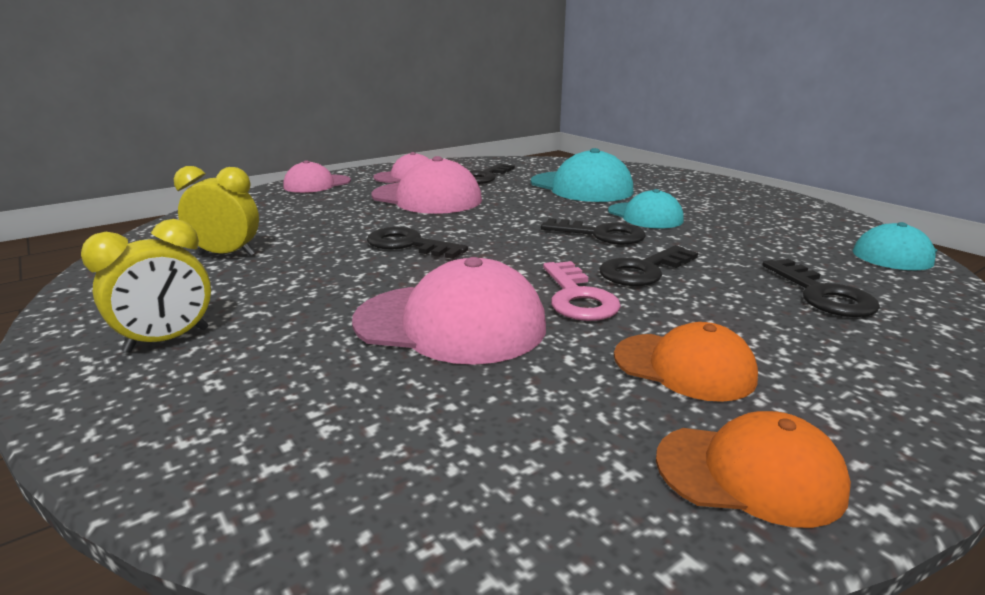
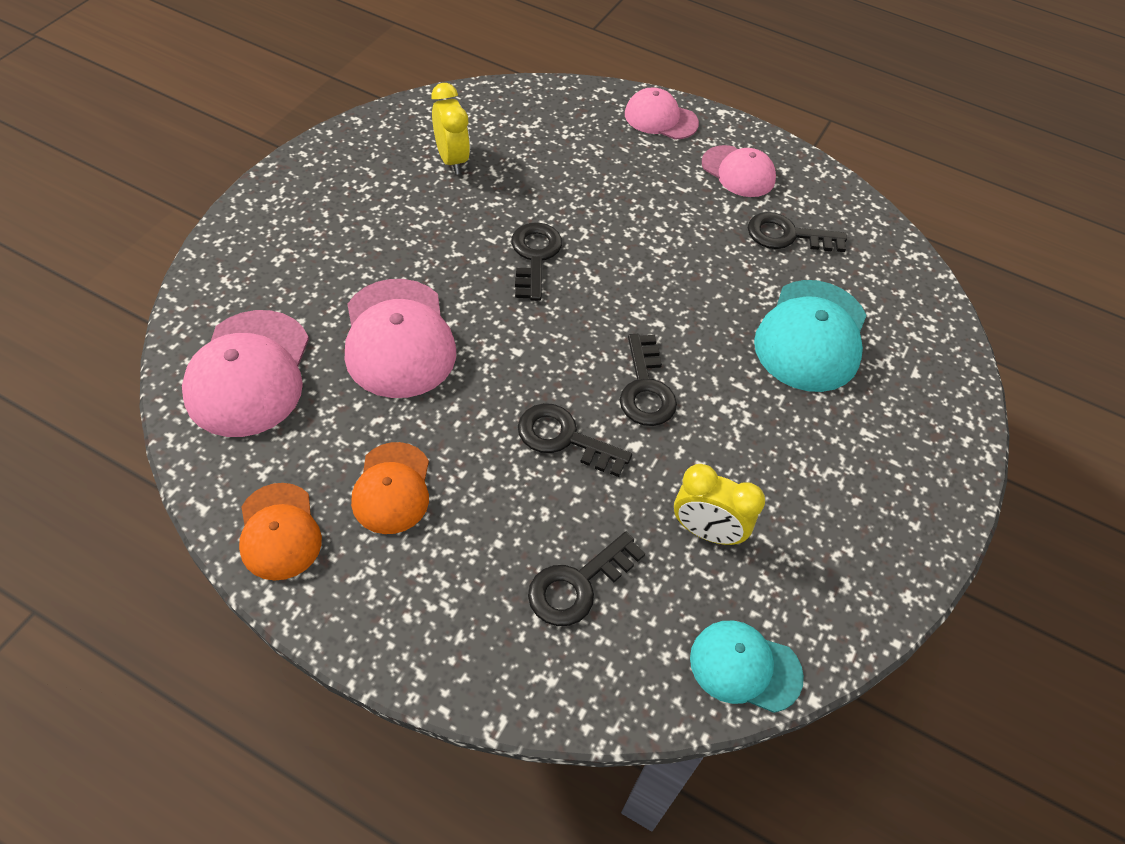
camera: 60 degrees right, 30 degrees up
yellow clock [81,219,211,353] -> yellow clock moved to [674,464,765,545]
pink cap [371,156,482,214] -> pink cap moved to [182,310,309,437]
pink key [543,261,621,321] -> none
turquoise cap [608,189,684,228] -> none

